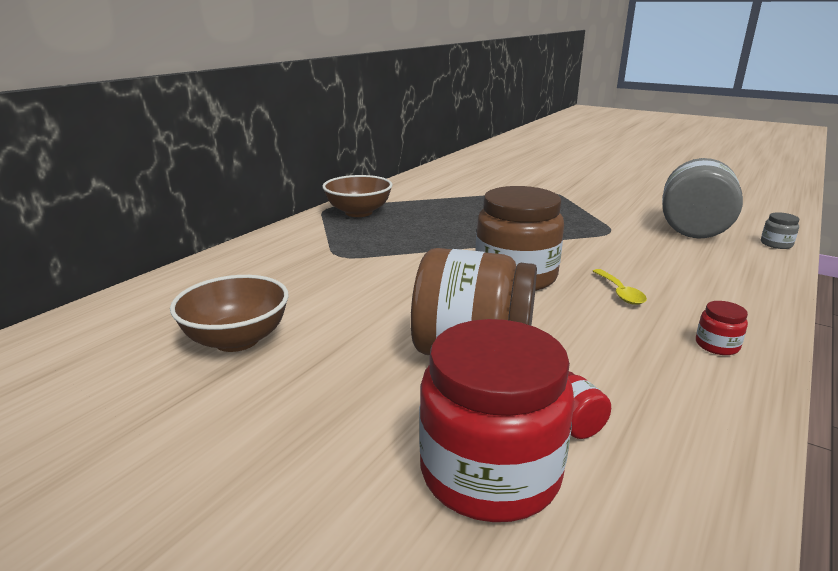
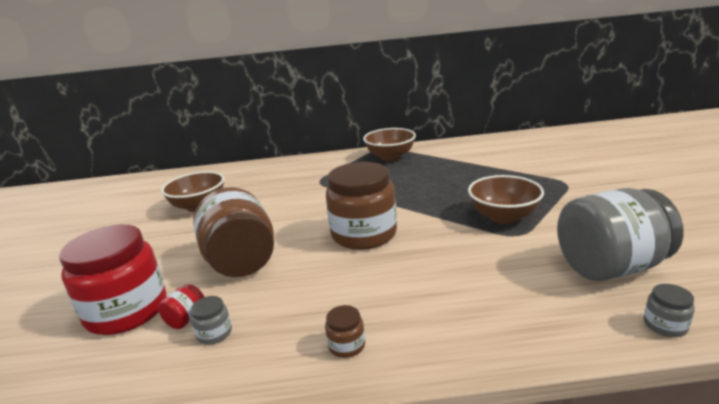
camera: 55 degrees right, 0 degrees up
yellow spoon [593,269,647,305] -> none
red jar [696,301,748,355] -> brown jar [325,305,365,358]
none -> grey jar [190,296,232,345]
none -> brown bowl [468,175,544,224]

